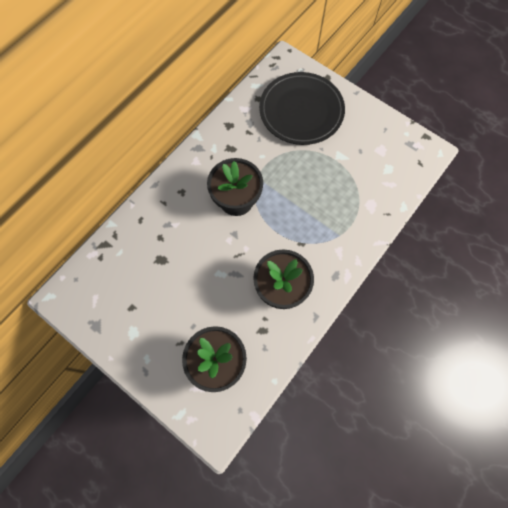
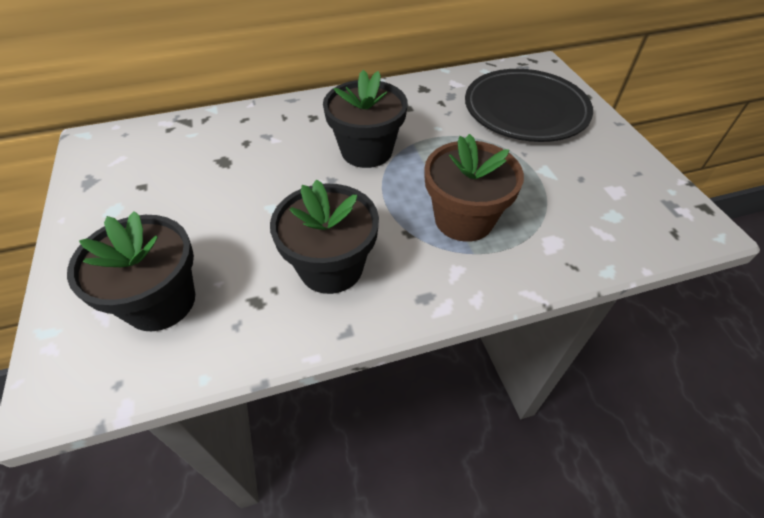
camera: 35 degrees right, 20 degrees down
none -> brown flower pot [424,134,524,242]

